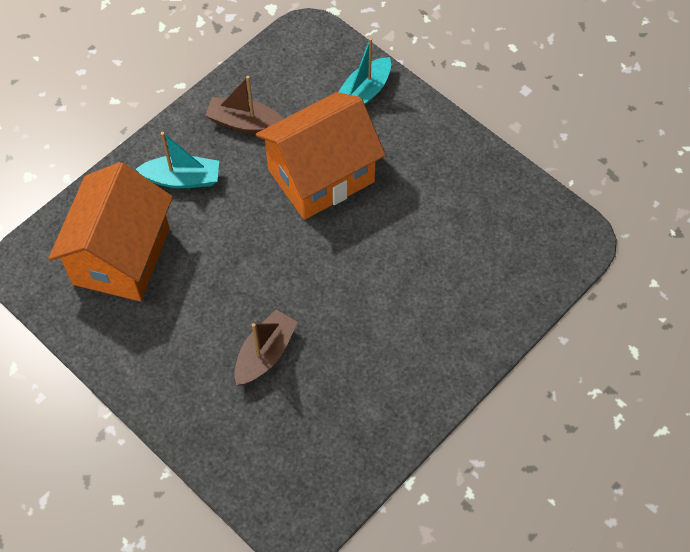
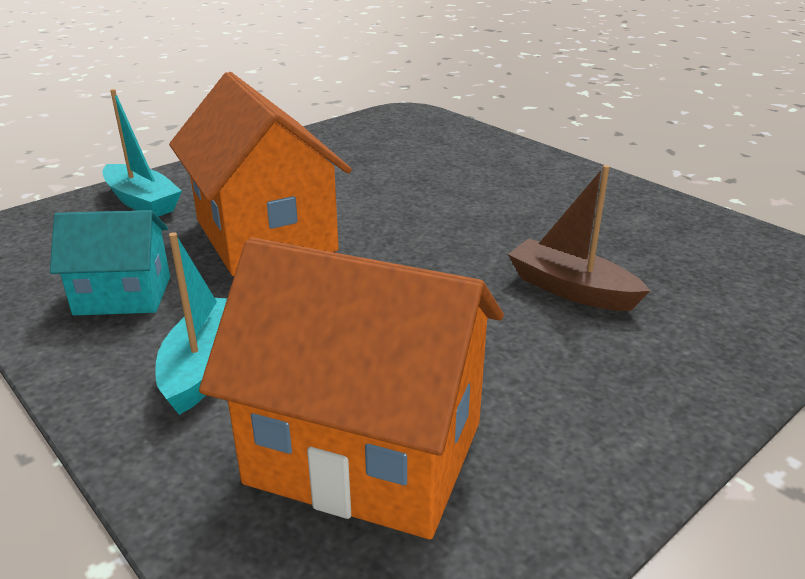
camera: 85 degrees left, 30 degrees down
brown boat [205,76,283,134] -> turquoise house [50,210,170,315]

